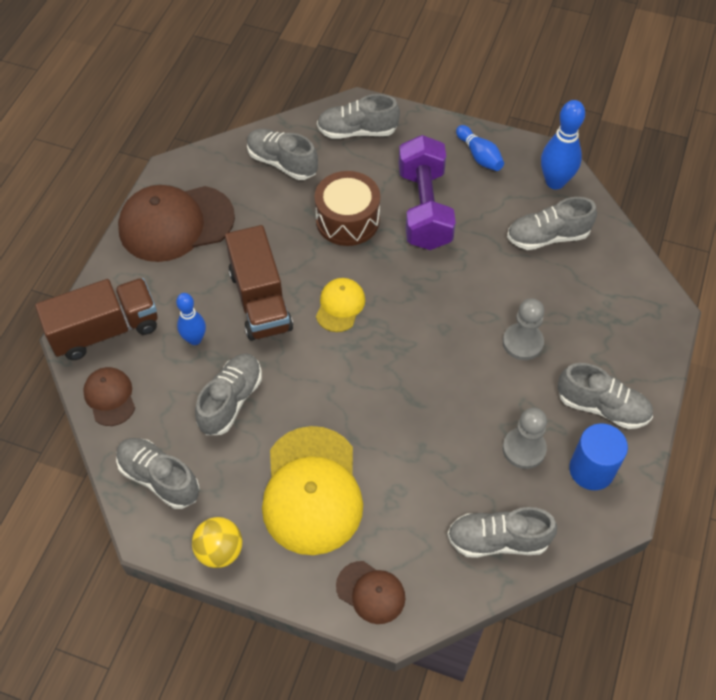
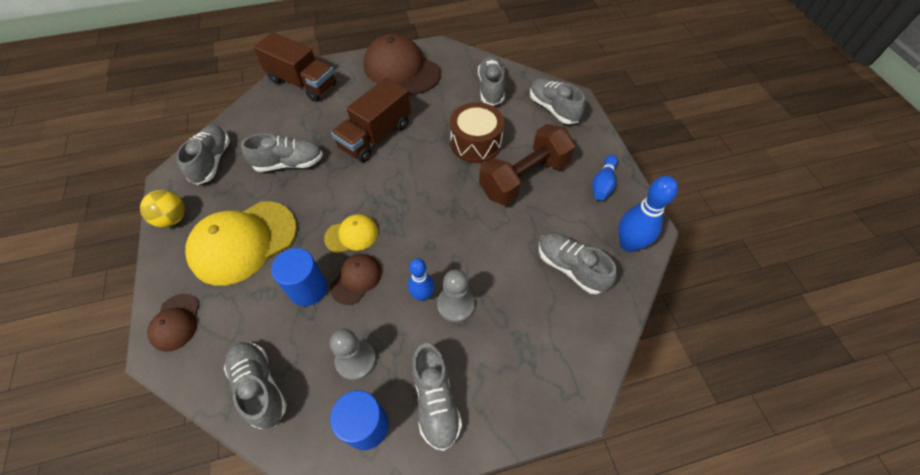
camera: 55 degrees right, 0 degrees up
brown cap [83,367,135,426] -> brown cap moved to [330,254,382,305]
blue bowling pin [176,293,206,345] -> blue bowling pin moved to [408,258,434,301]
yellow cap [316,278,365,332] -> yellow cap moved to [324,214,378,253]
purple dumbbell [399,135,456,250] -> brown dumbbell [479,124,575,206]
none -> blue cylinder [271,248,327,306]

